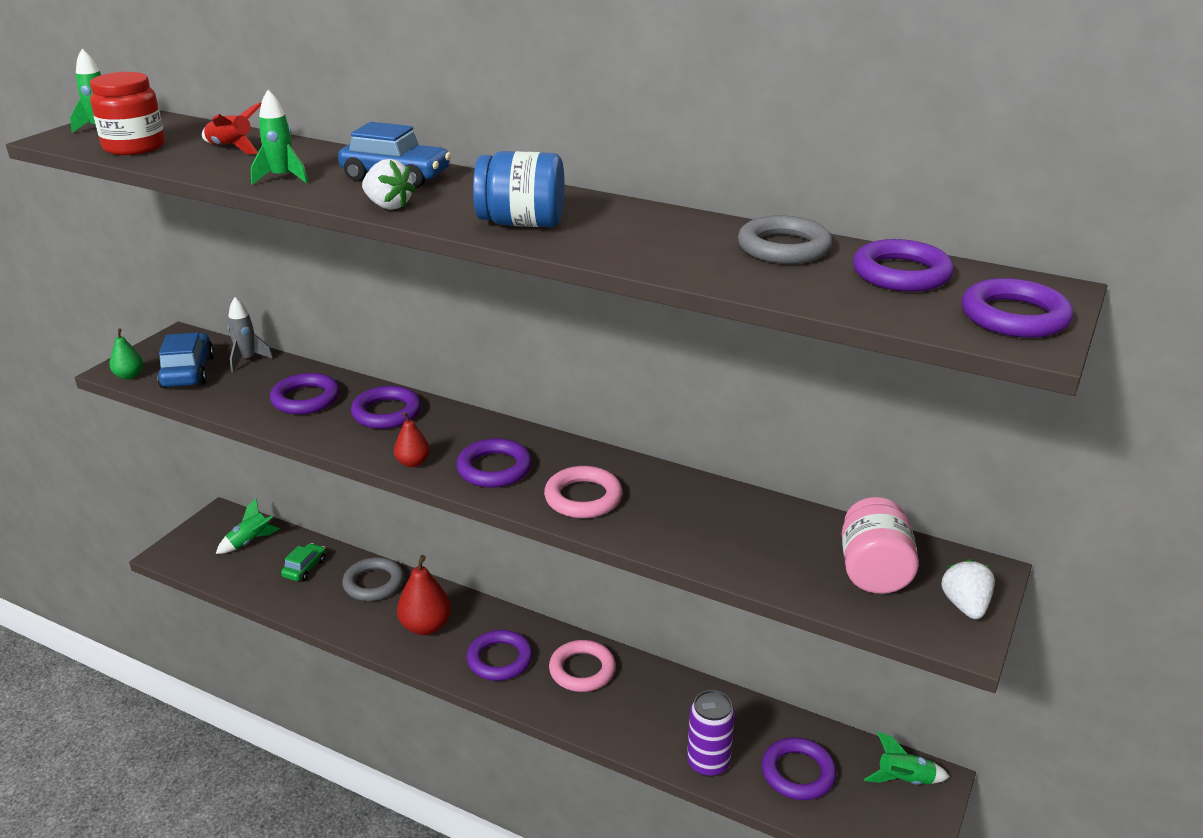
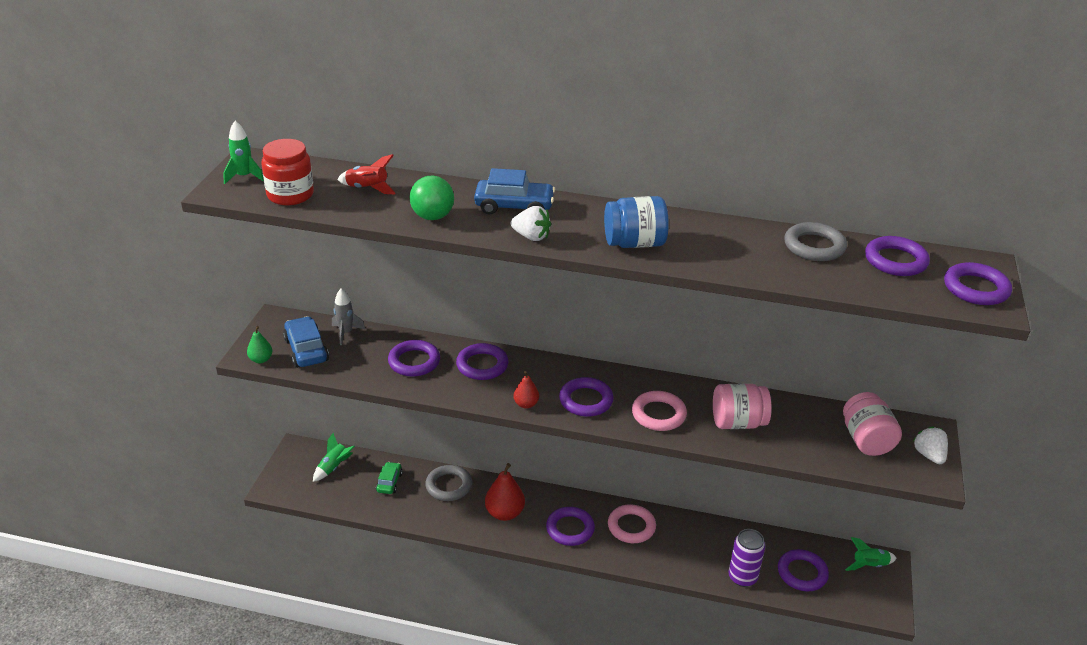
camera: 15 degrees left, 5 degrees up
green rocket [251,90,308,185] -> green ball [410,175,454,220]
none -> pink jar [713,384,772,429]

